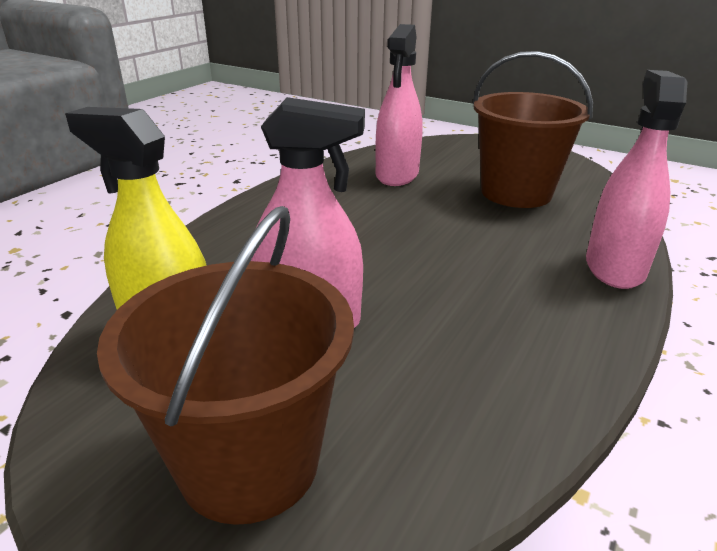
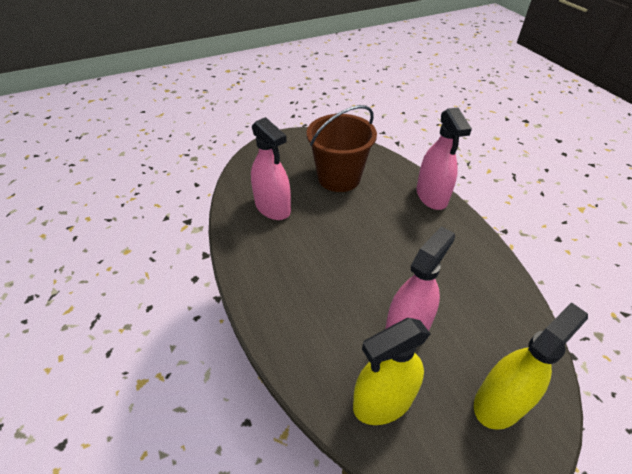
camera: 55 degrees left, 15 degrees up
brown bucket [97,206,354,525] -> yellow spray bottle [474,302,588,430]
pink spray bottle [586,70,687,289] -> pink spray bottle turned 150 degrees counterclockwise [416,108,472,210]

